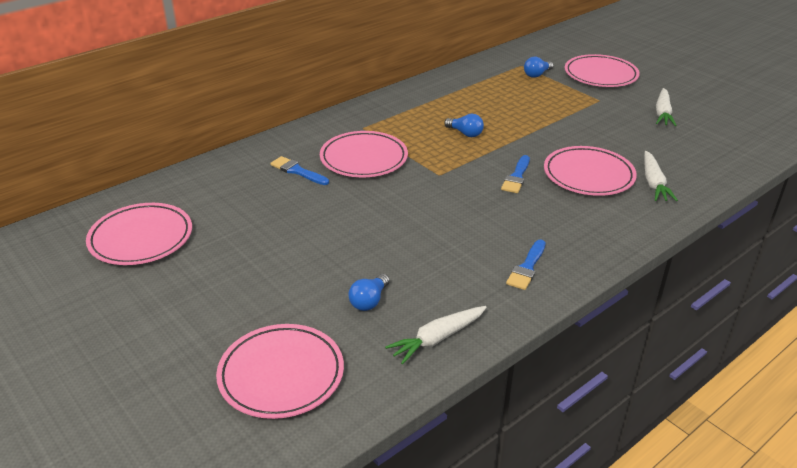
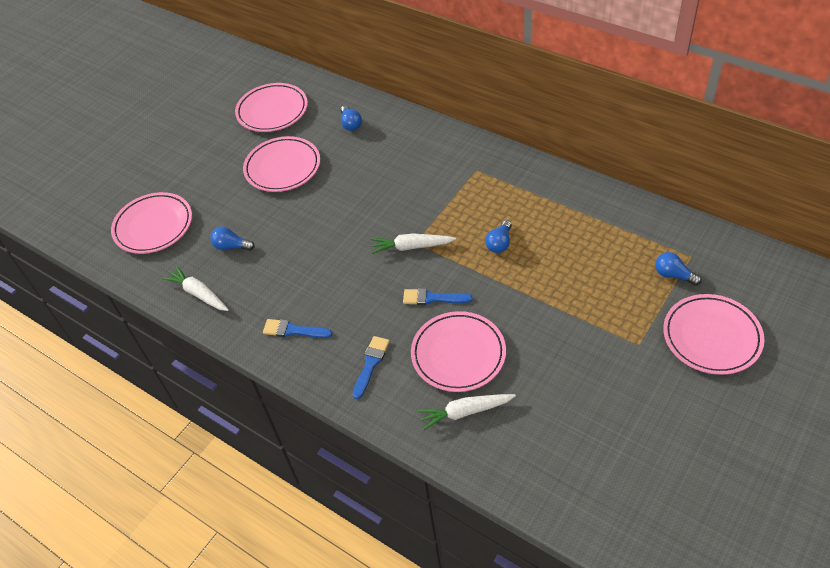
camera: 80 degrees right, 15 degrees up
blue brush [270,156,329,185] -> blue brush moved to [353,336,390,399]
pink plate [320,131,408,177] -> pink plate moved to [243,136,320,192]
white carrot [656,88,677,126] -> white carrot moved to [371,233,456,254]
none -> blue light bulb [341,105,362,131]

